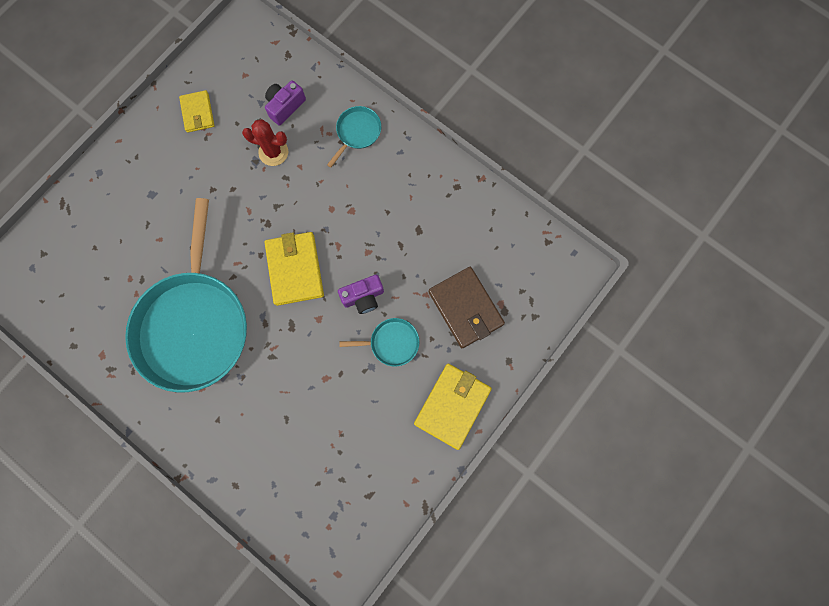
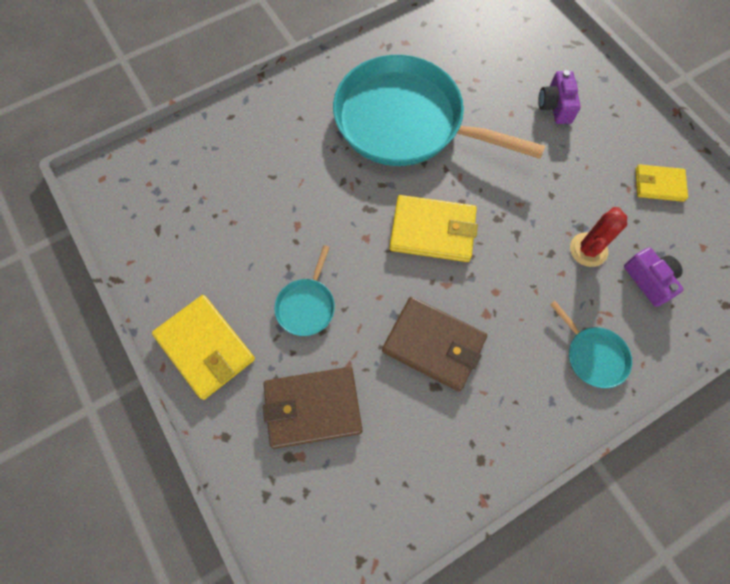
camera: 110 degrees right, 10 degrees down
purple camera [338,275,384,314] -> purple camera moved to [538,70,581,124]
none -> brown wallet [382,297,487,391]

